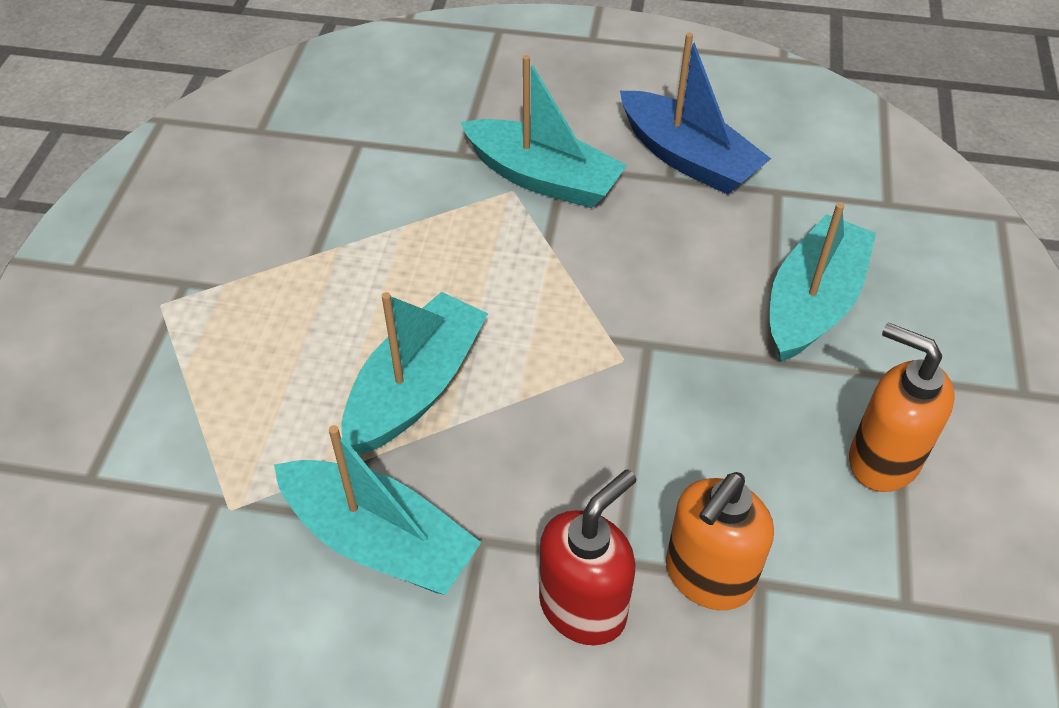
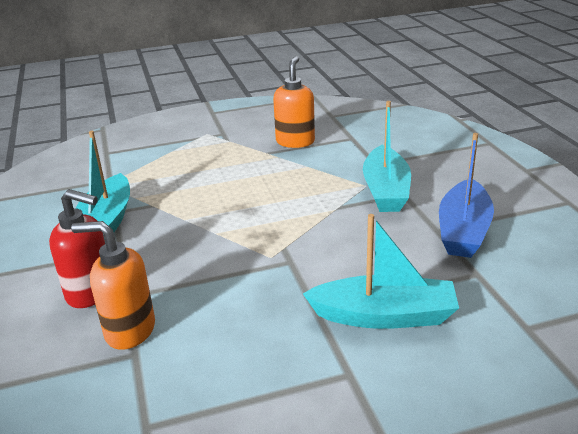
camera: 65 degrees right, 20 degrees down
turquoise boat [341,292,488,454] -> none
orange soap dispenser [849,322,955,492] -> orange soap dispenser moved to [273,56,315,148]

